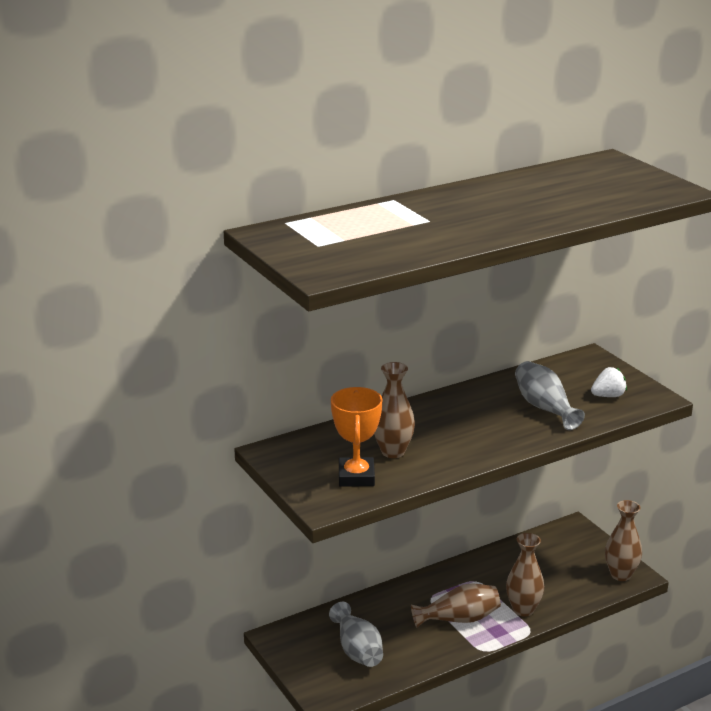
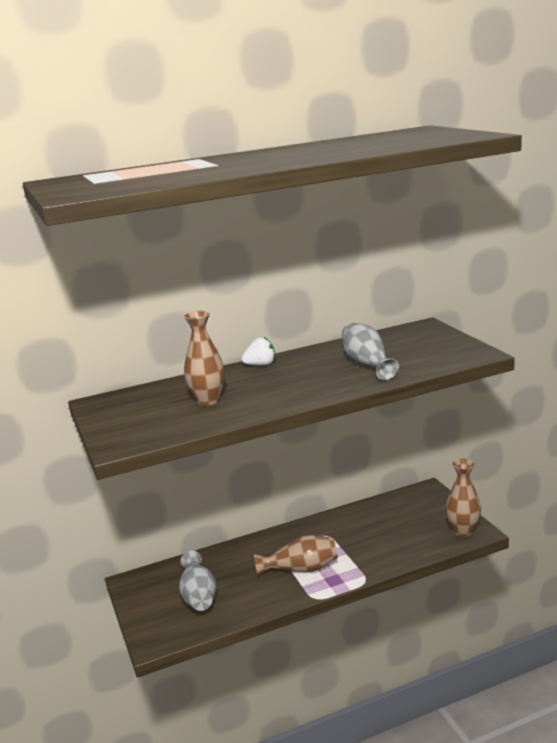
camera: 10 degrees right, 5 degrees down
orange trophy [331,387,383,487] -> none
brown vase [506,533,544,617] -> none
white strawberry [591,367,627,397] -> white strawberry moved to [241,337,275,366]

